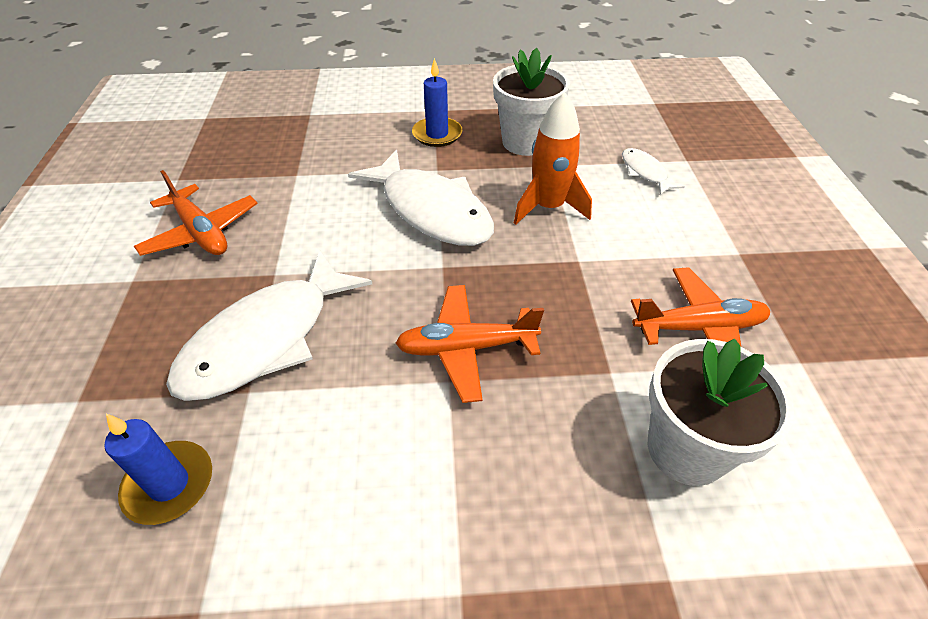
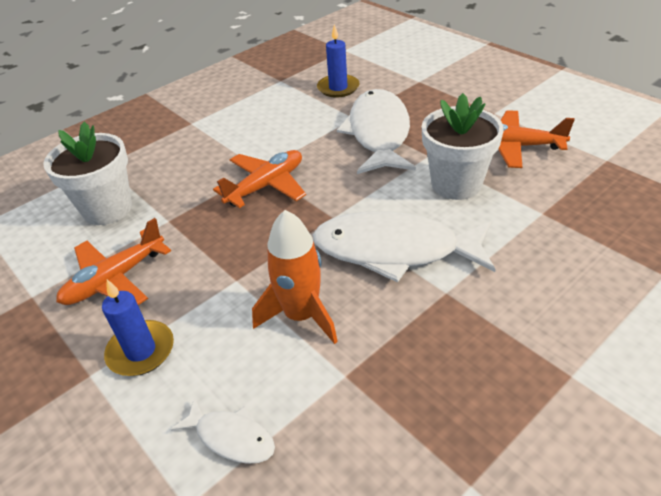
camera: 145 degrees right, 5 degrees down
blue candle [412,58,463,147] -> blue candle moved to [102,280,174,376]
white flower pot [493,48,570,156] -> white flower pot moved to [422,93,504,200]

